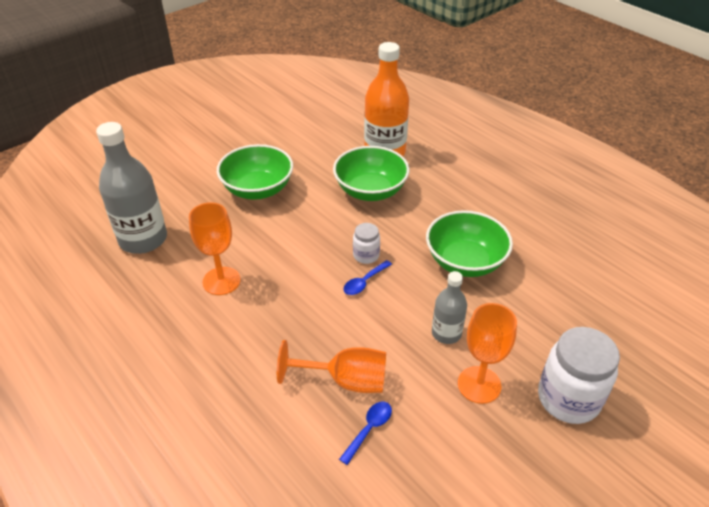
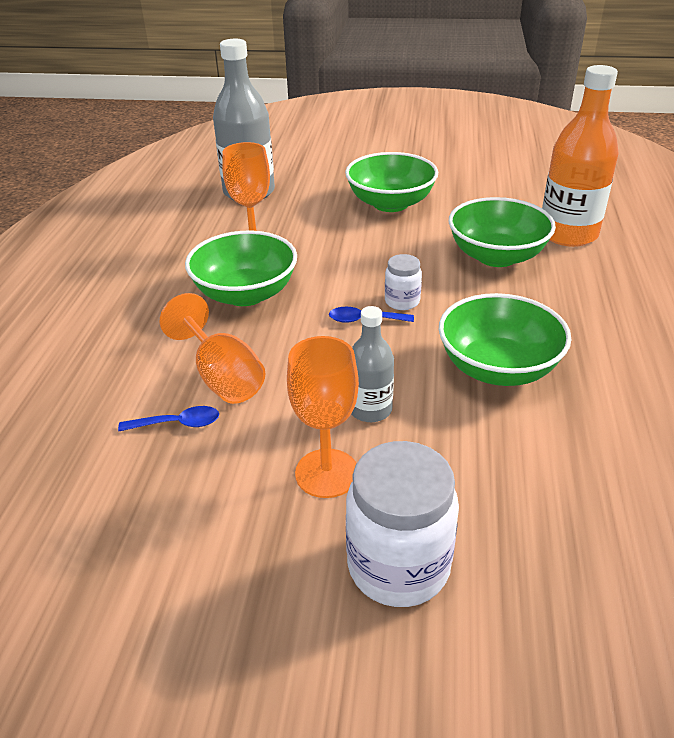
camera: 50 degrees right, 5 degrees down
none -> green bowl [185,230,297,306]

